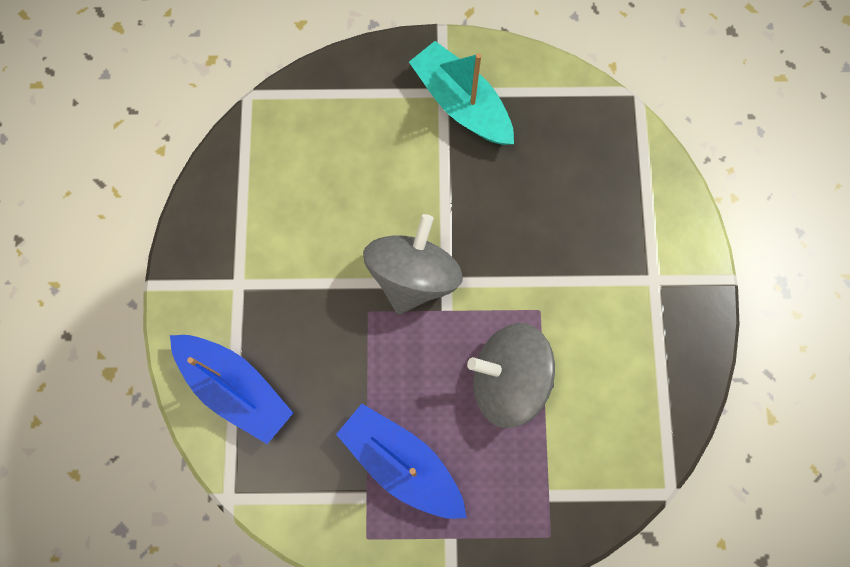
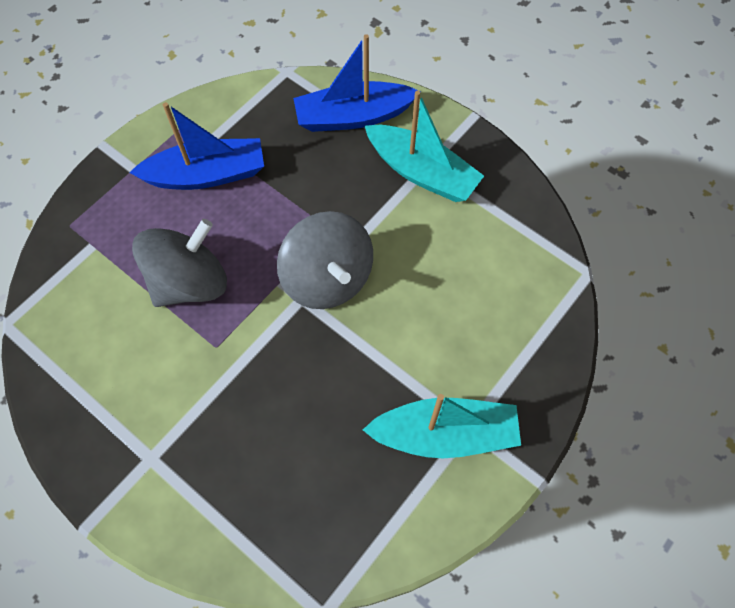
camera: 130 degrees right, 10 degrees down
none -> turquoise boat [365,90,484,202]

